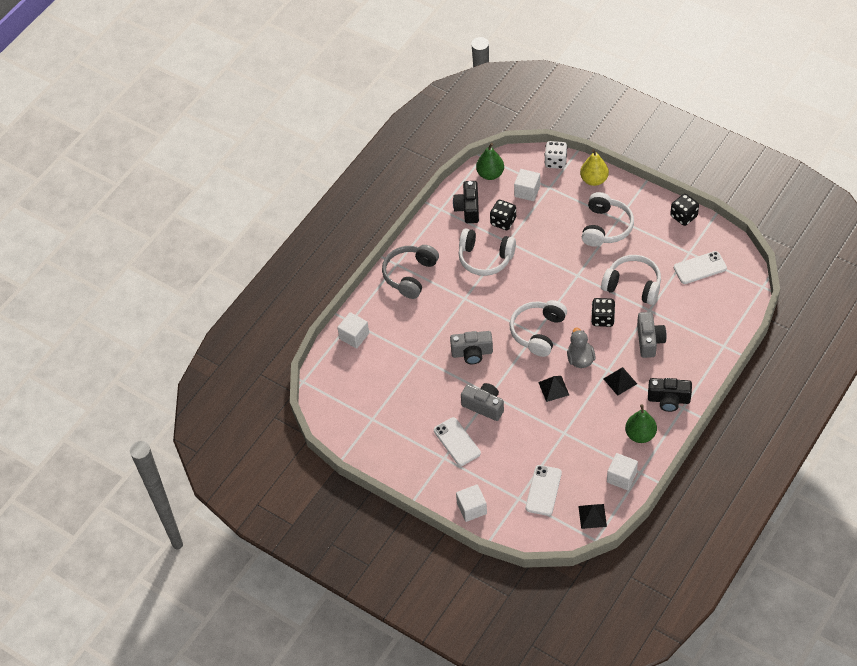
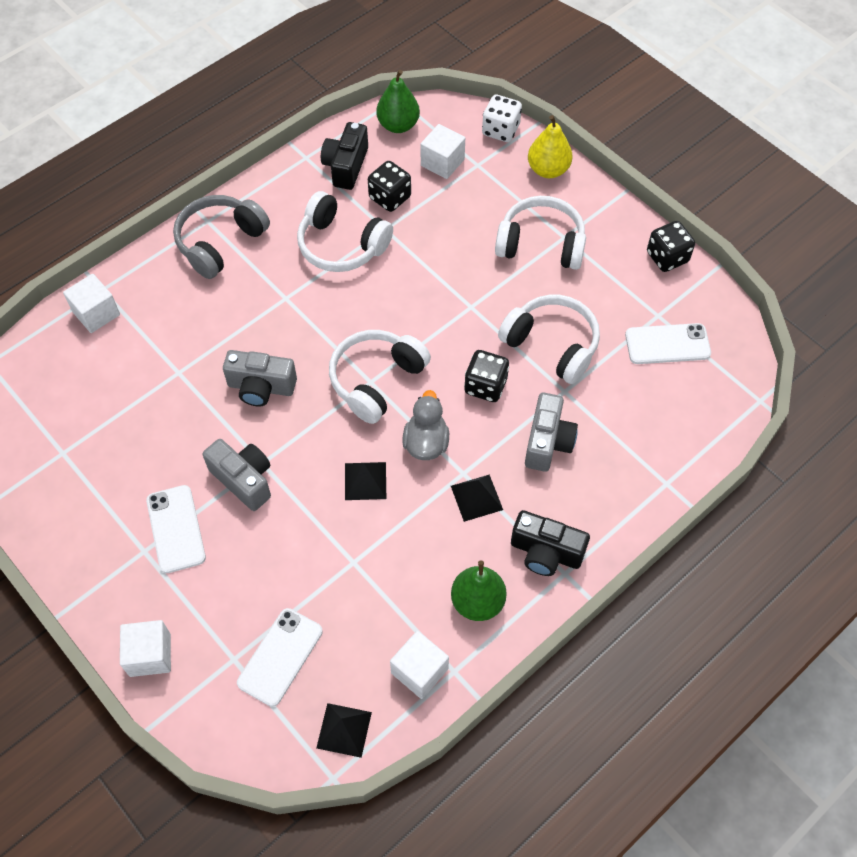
camera: 10 degrees right, 5 degrees up
white headphones [582,192,634,247] -> white headphones turned 105 degrees counterclockwise [495,196,586,270]

